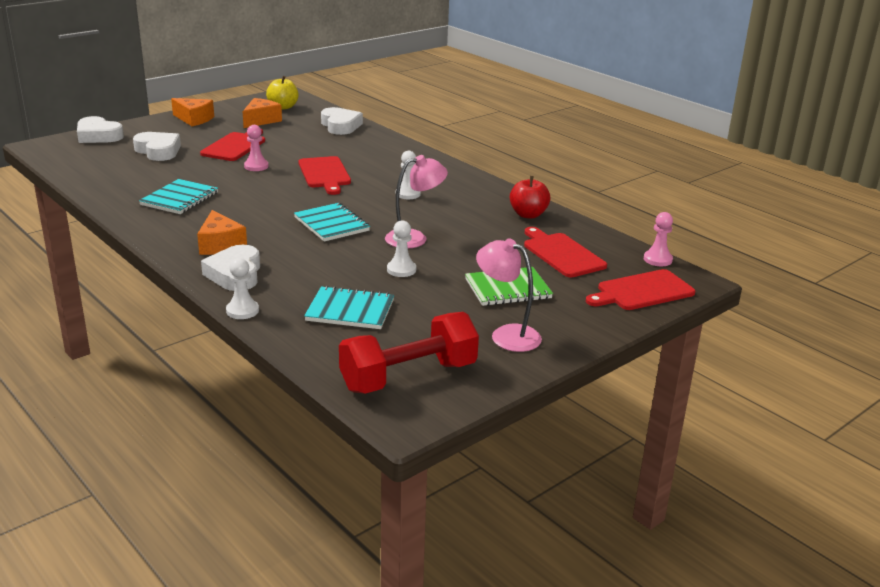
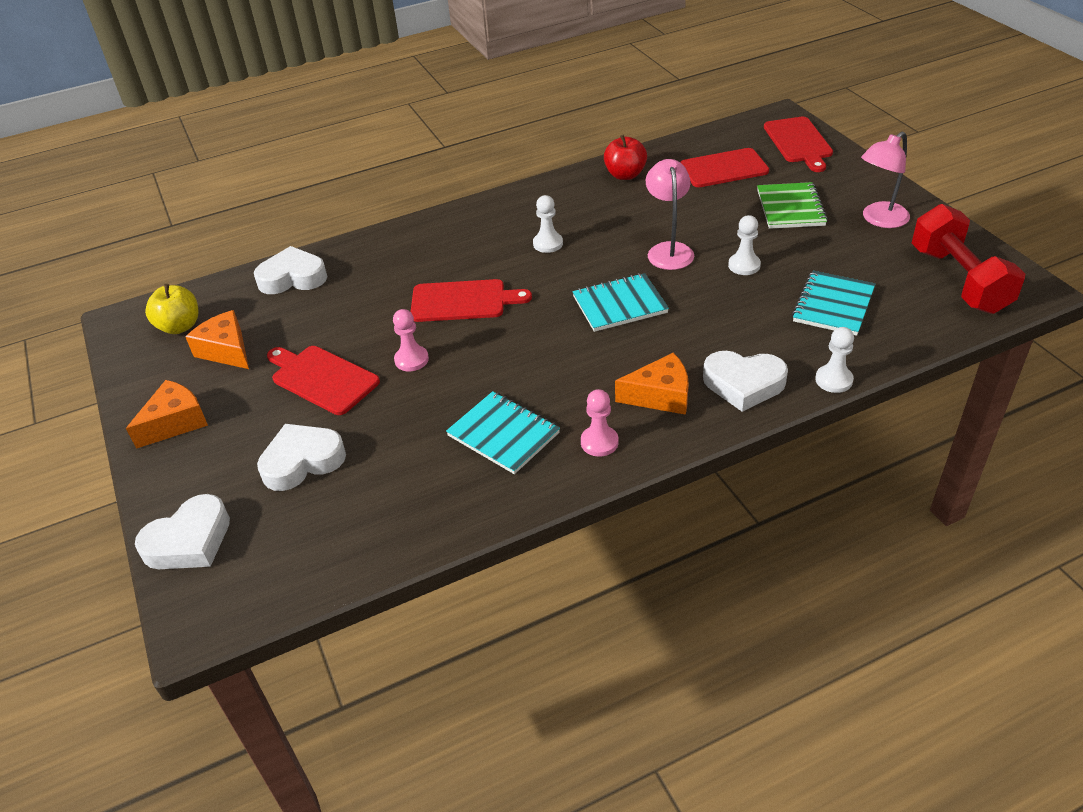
camera: 70 degrees left, 15 degrees up
pink pawn [644,212,673,266] -> pink pawn moved to [581,389,619,457]

